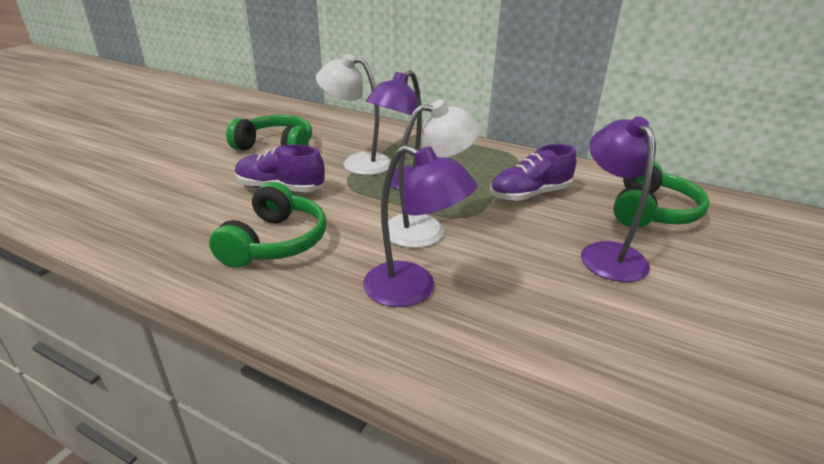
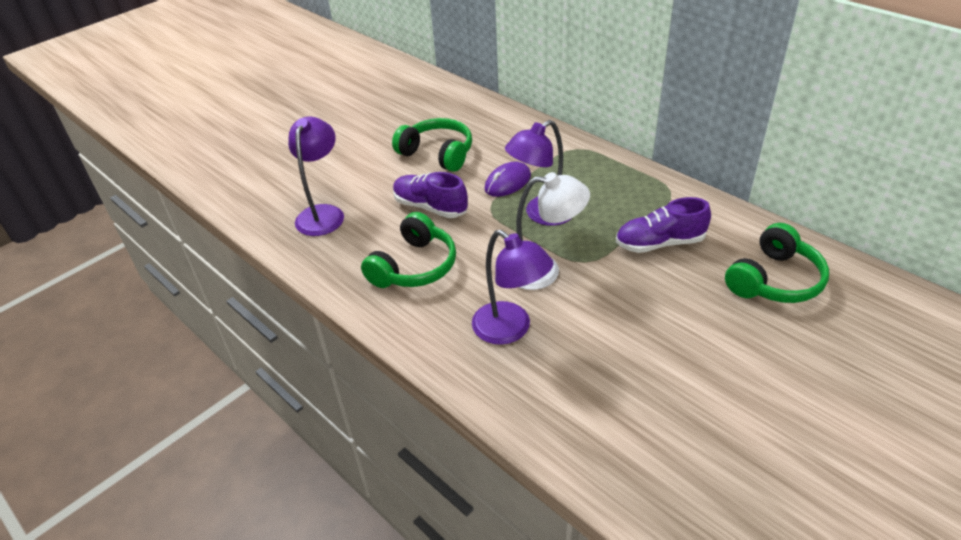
camera: 20 degrees right, 10 degrees up
white lamp [316,54,391,175] -> purple mouse [484,162,531,197]
purple lamp [581,117,656,282] -> purple lamp moved to [288,116,344,236]

